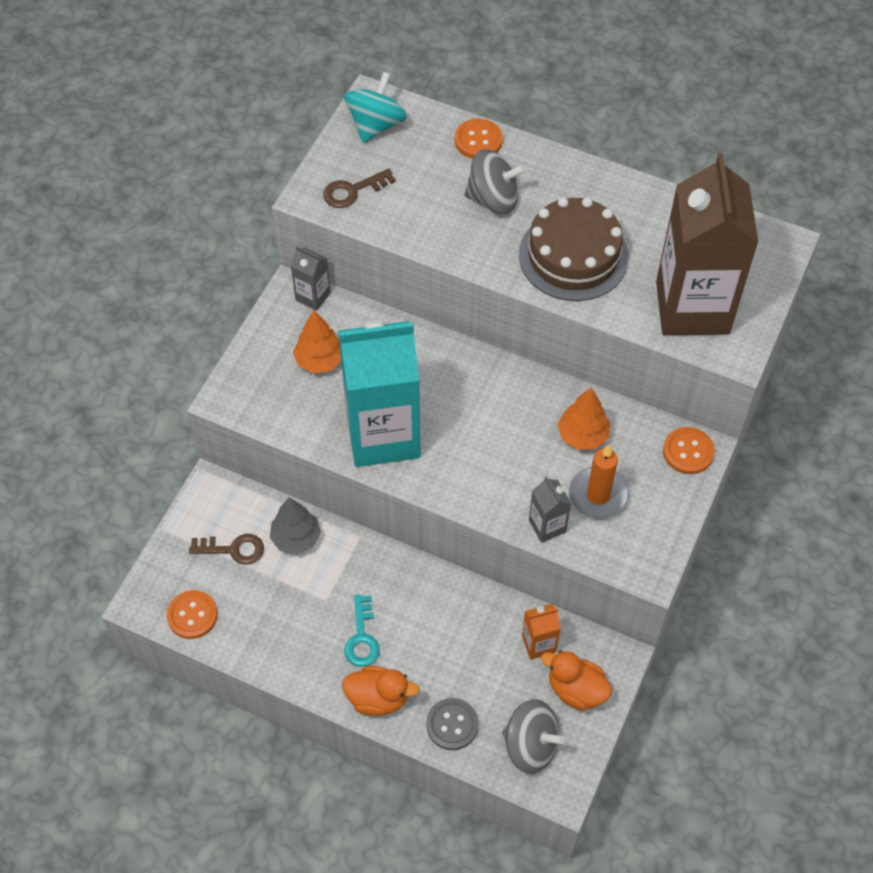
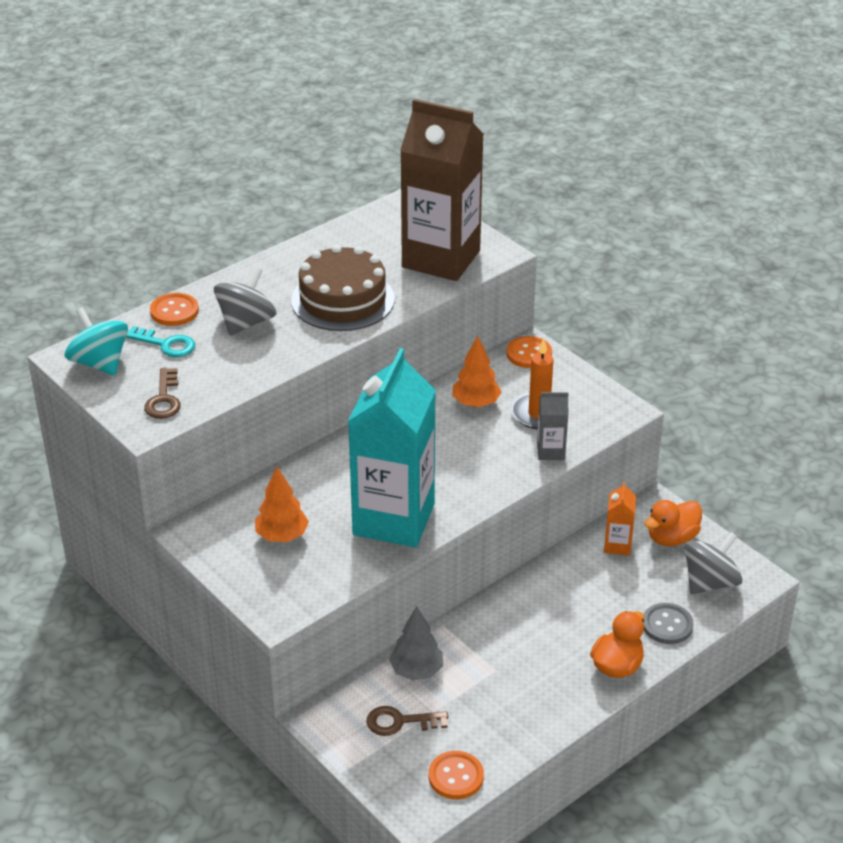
camera: 65 degrees left, 20 degrees down
brown key [189,534,264,565] -> brown key turned 120 degrees counterclockwise [366,706,448,736]
grey carton [291,246,331,311] -> none
turquoise key [344,595,380,667] -> turquoise key moved to [126,326,195,357]

